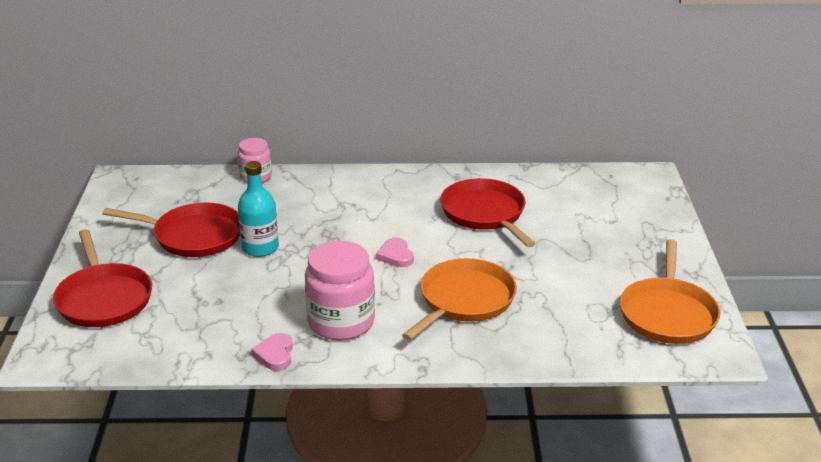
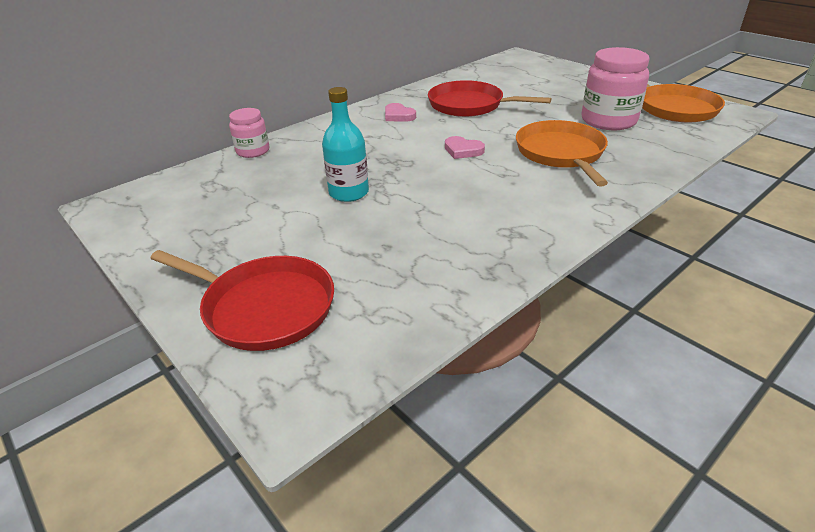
camera: 40 degrees left, 5 degrees up
red pan [103,202,240,257] -> none
pink heart [251,333,293,371] -> pink heart moved to [385,103,416,122]
pink jar [305,241,375,341] -> pink jar moved to [581,47,649,130]

